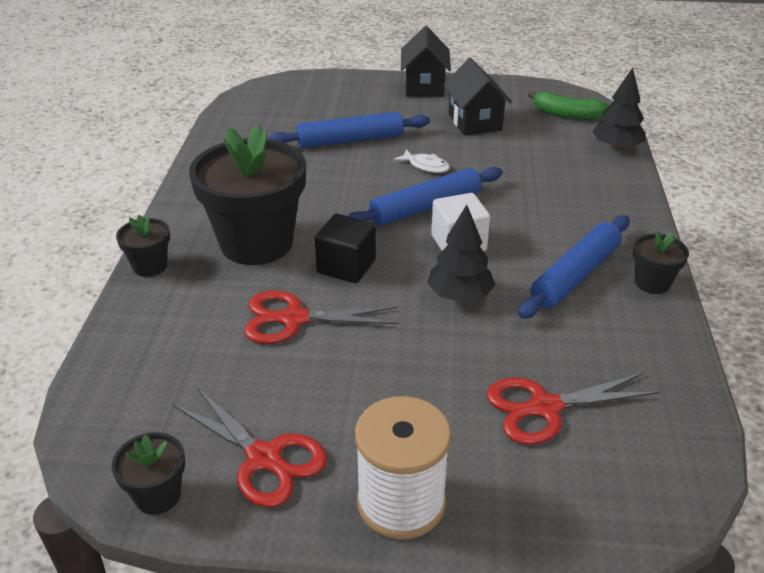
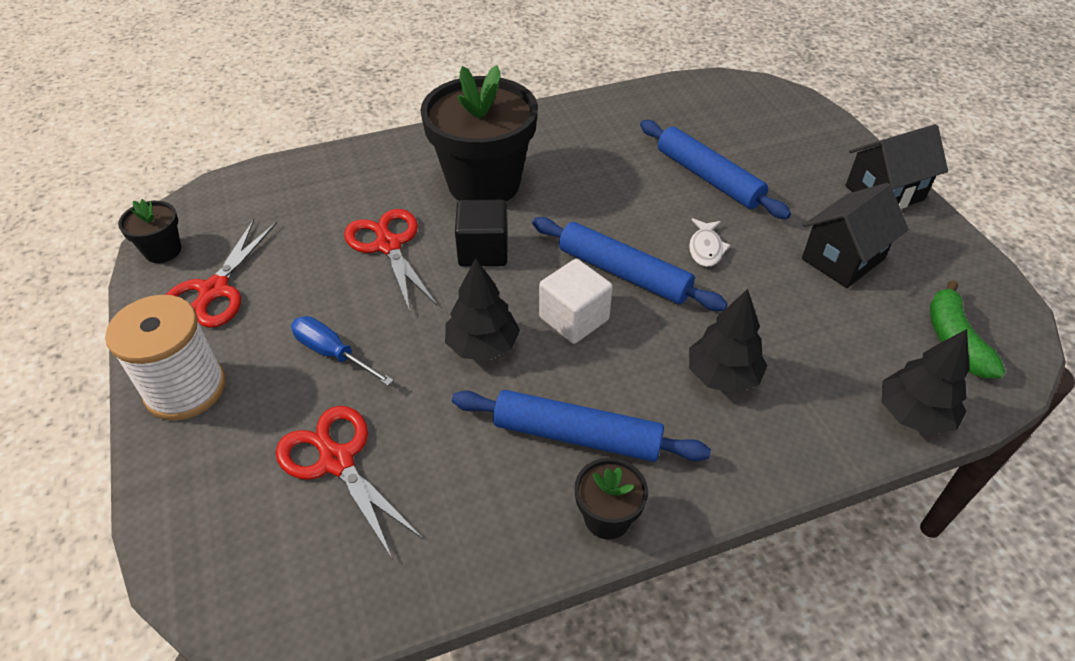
camera: 65 degrees right, 10 degrees up
black flower pot [116,215,170,277] -> none
none -> blue screwdriver [291,316,394,386]
none -> black tree [689,289,767,394]

